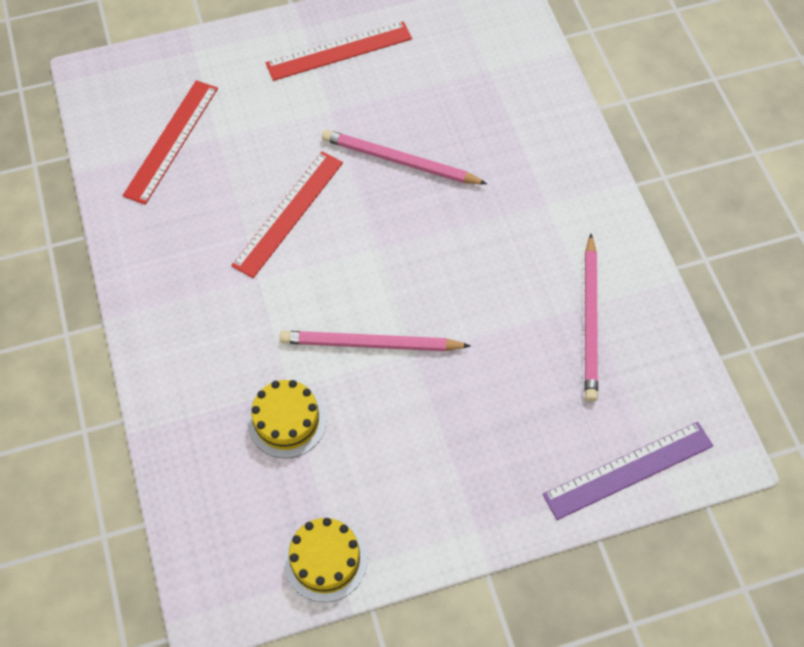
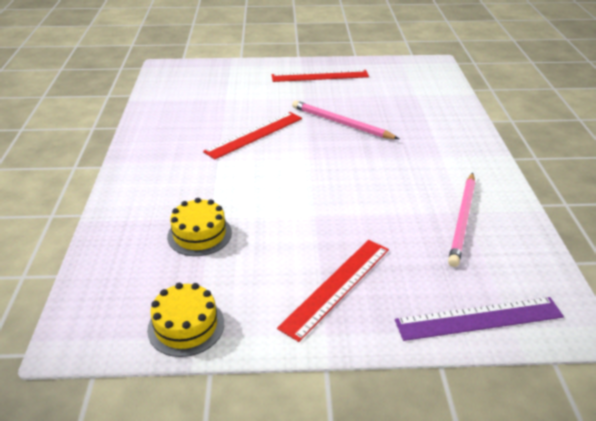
camera: 15 degrees right, 25 degrees down
red ruler [123,80,218,205] -> red ruler moved to [277,240,389,342]
pink pencil [280,331,470,351] -> none

